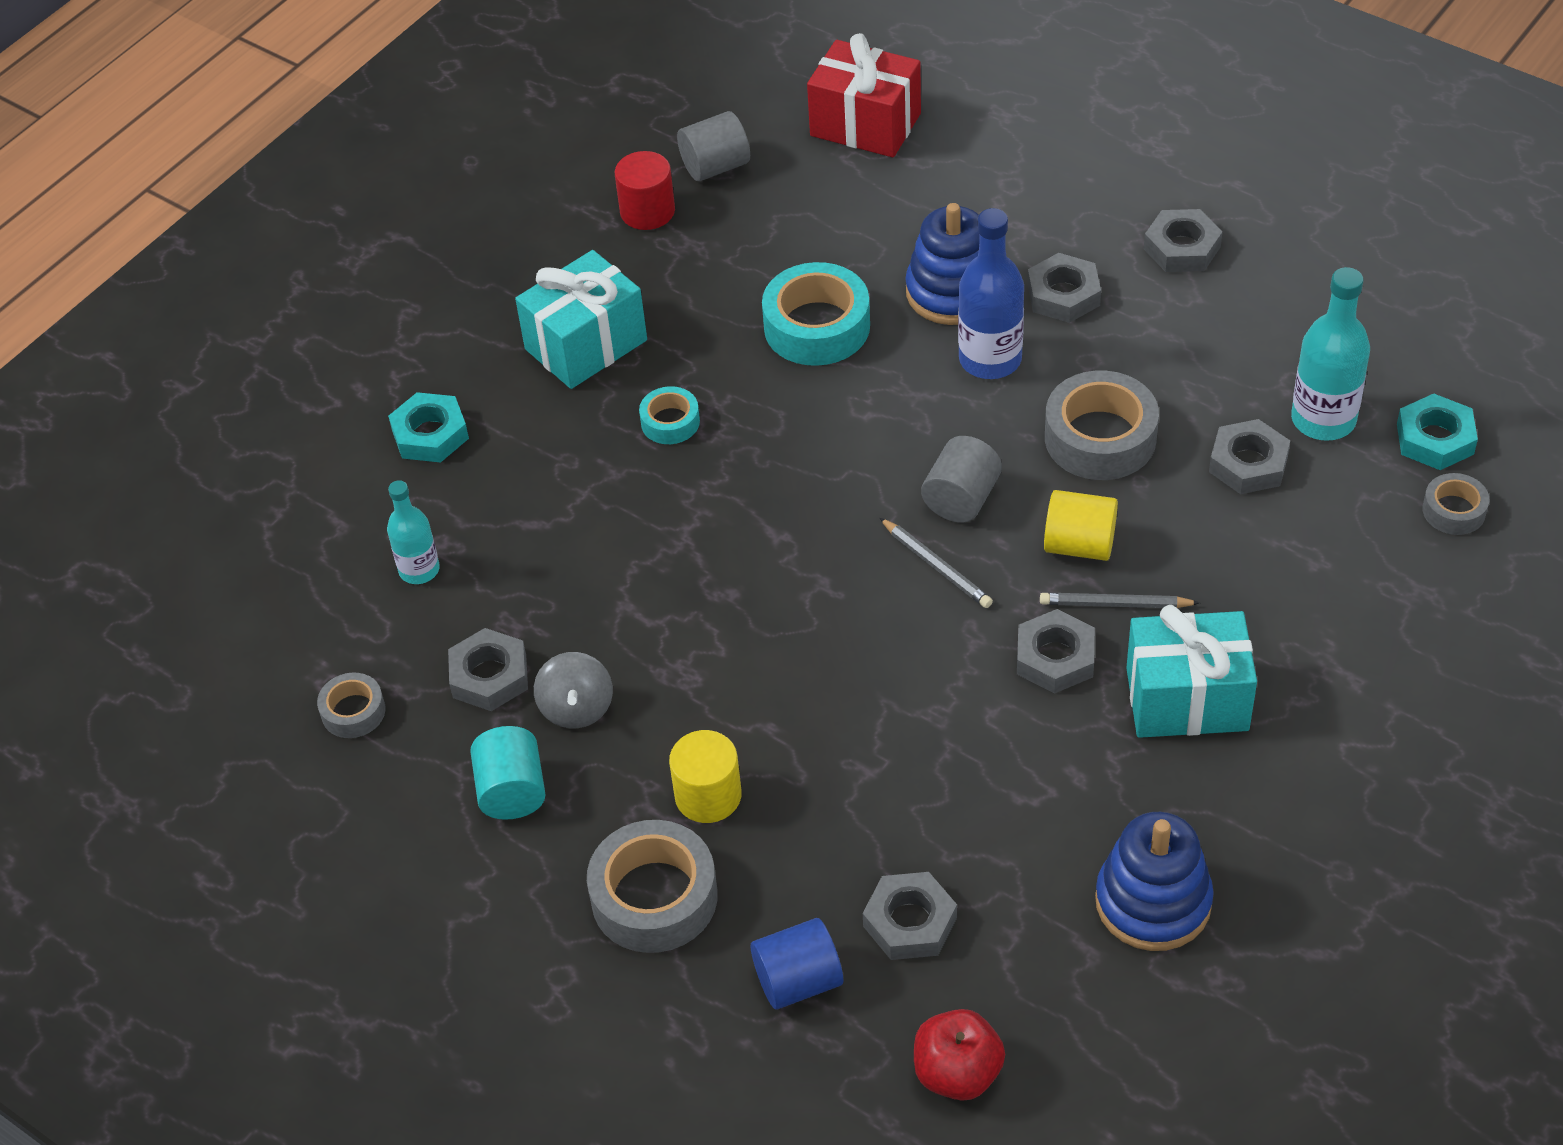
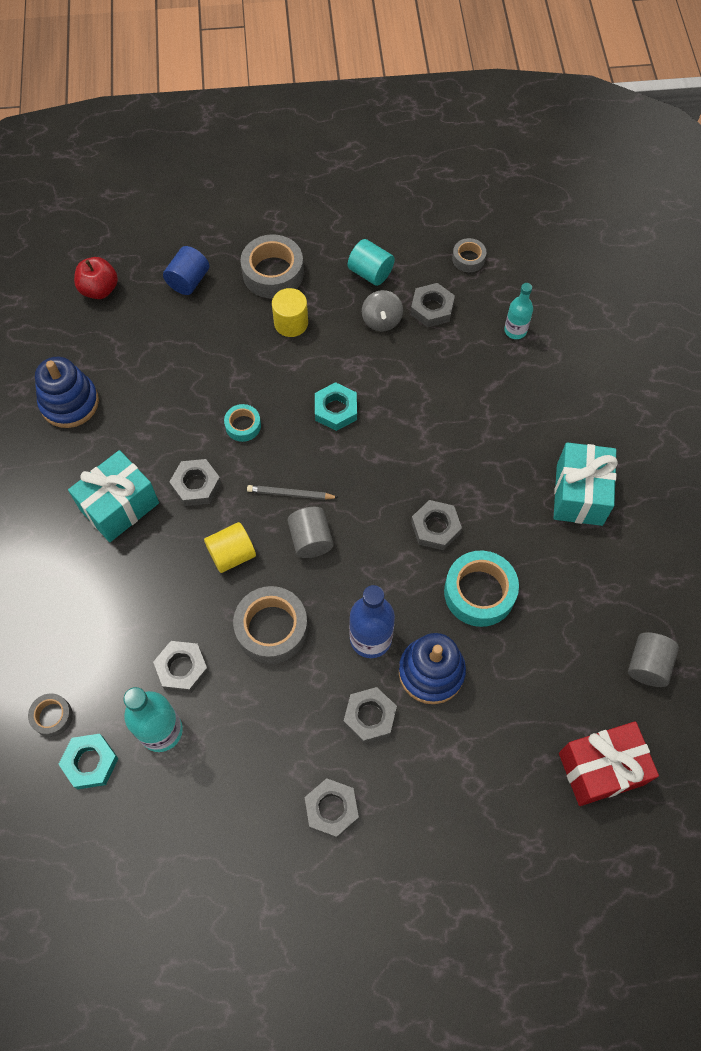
camera: 135 degrees right, 15 degrees up
turquoise nut [388,392,469,463] -> turquoise nut moved to [315,382,357,431]
grey spinning top [534,652,613,728] -> grey spinning top turned 135 degrees counterclockwise [362,290,403,332]
red cylinder [615,151,675,230] -> none
turquoise tape [639,386,700,444] -> turquoise tape moved to [224,404,261,442]
grey nut [863,872,957,960] -> grey nut moved to [411,500,462,550]
grey pencil [1040,593,1200,608] -> none

